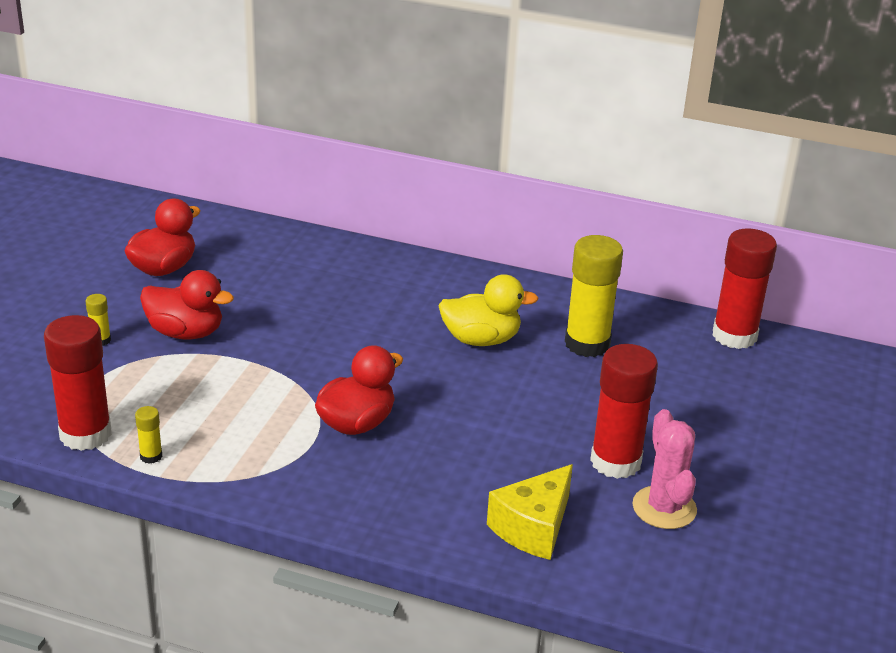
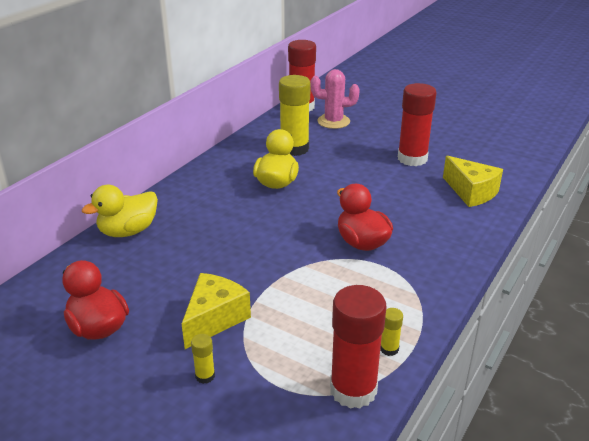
camera: 75 degrees left, 0 degrees up
red duck [140,270,234,339] -> yellow cheese [182,273,251,349]
pink cactus [632,409,697,529] -> pink cactus moved to [311,69,360,129]
none -> yellow duck [82,185,158,237]

